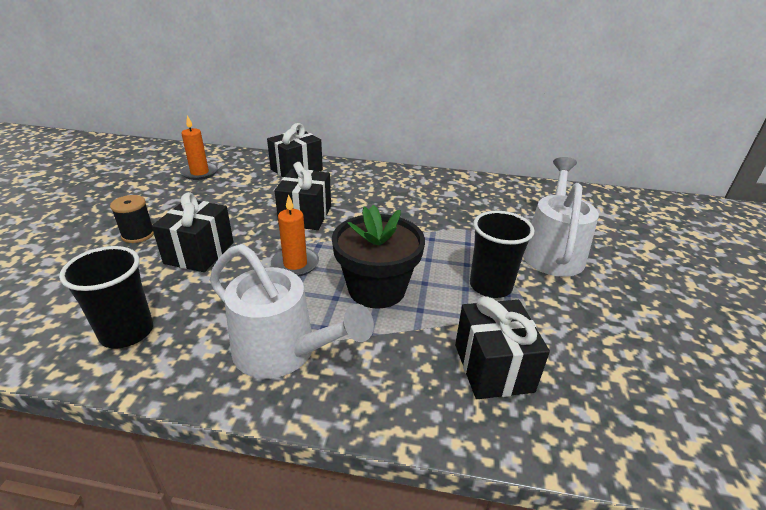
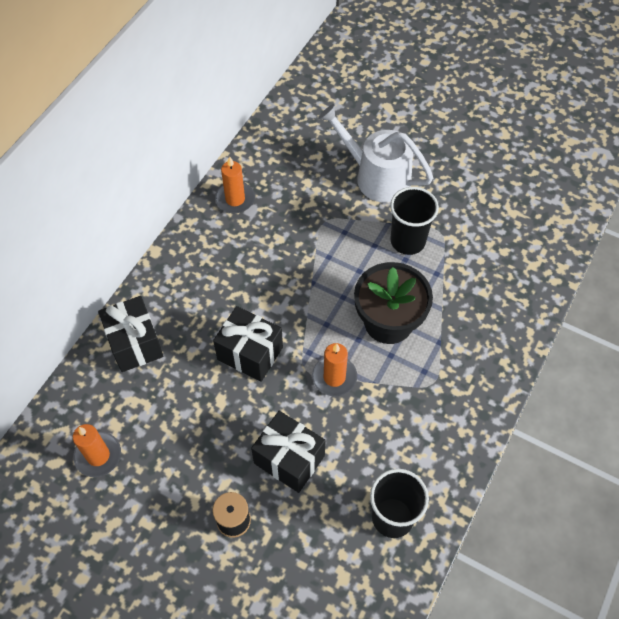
camera: 70 degrees left, 25 degrees up
white watering can [210,244,374,379] -> none
black gift [455,296,550,399] -> none
none -> orange candle [215,157,255,213]

